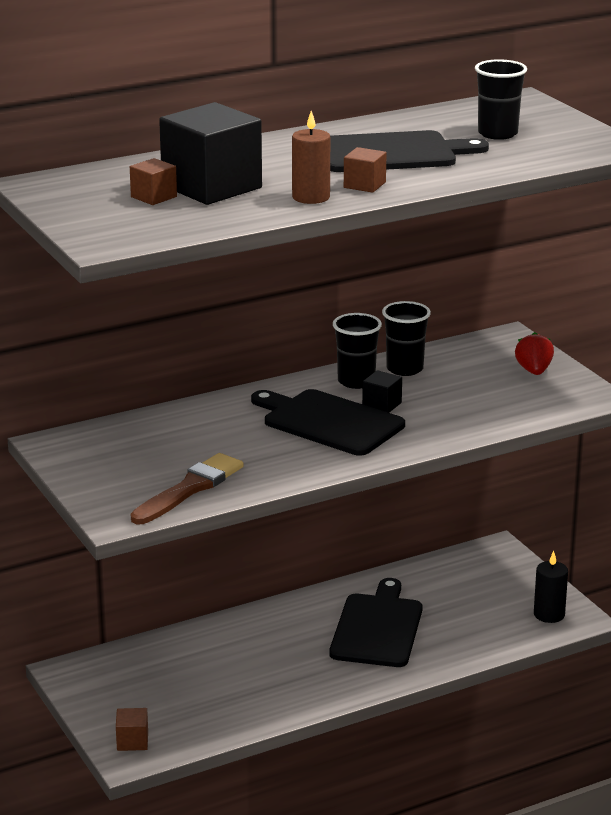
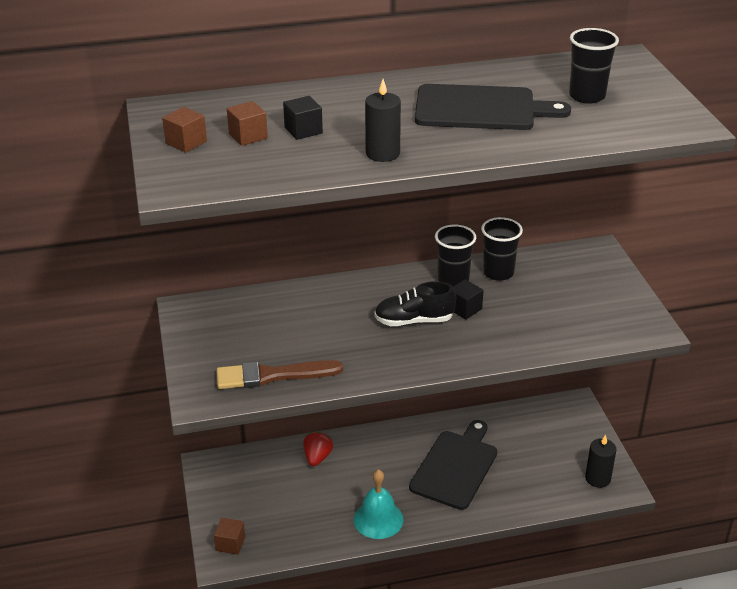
camera: 15 degrees right, 10 degrees up
brown brush [131,453,244,524] -> brown brush turned 150 degrees counterclockwise [216,360,343,389]
black cube [159,102,262,205] -> black cube [283,96,323,140], size x0.45
black cutting board [251,389,405,456] -> black shoe [374,281,456,326]
brown candle [292,111,330,204] -> black candle [365,79,401,162]
brown cube [344,147,387,193] -> brown cube moved to [162,107,207,153]
red strawberry [515,332,554,375] -> red strawberry moved to [303,431,333,466]
none -> turquoise bell [354,469,403,539]

